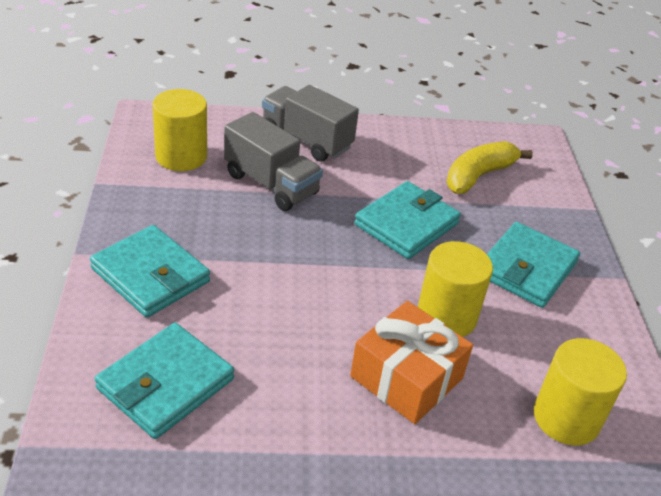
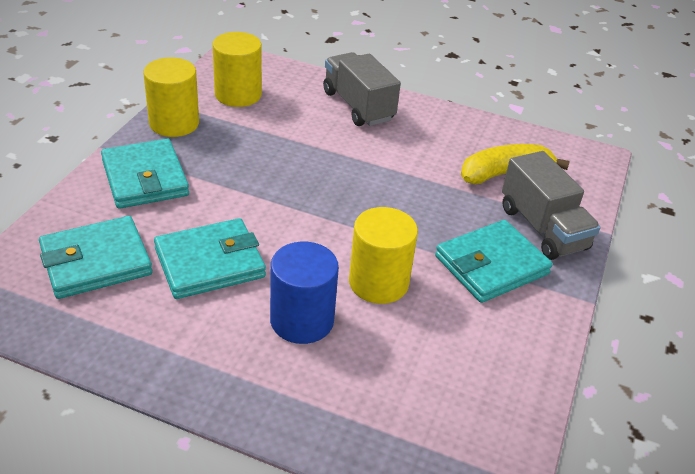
camera: 25 degrees right, 0 degrees up
grey truck [224,112,323,211] -> grey truck moved to [502,151,601,260]
orange gift [350,301,473,424] -> blue cylinder [270,242,339,344]
turquoise wallet [354,181,461,259] -> turquoise wallet moved to [154,218,266,299]
yellow cylinder [534,338,627,446] -> yellow cylinder moved to [143,57,199,137]

